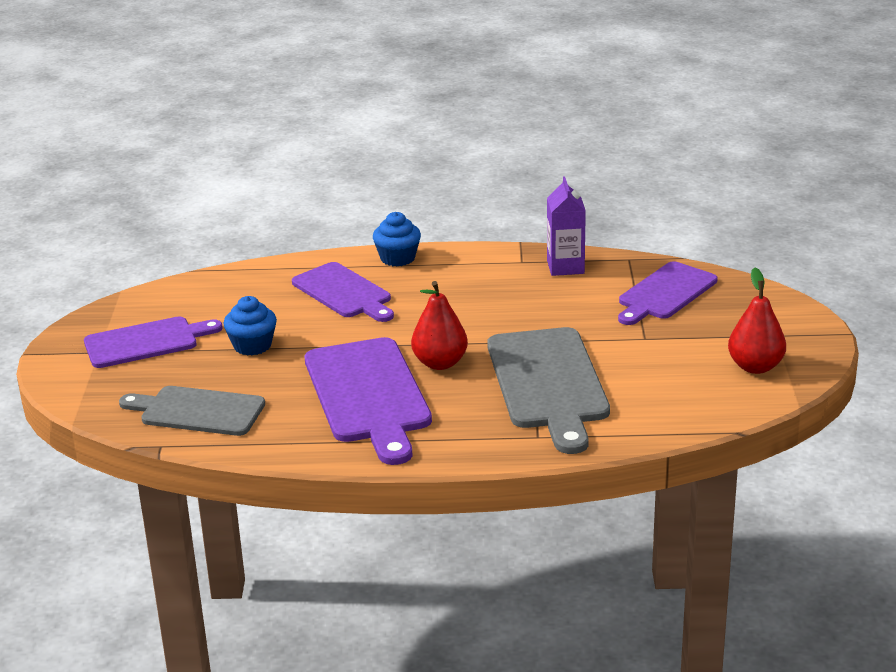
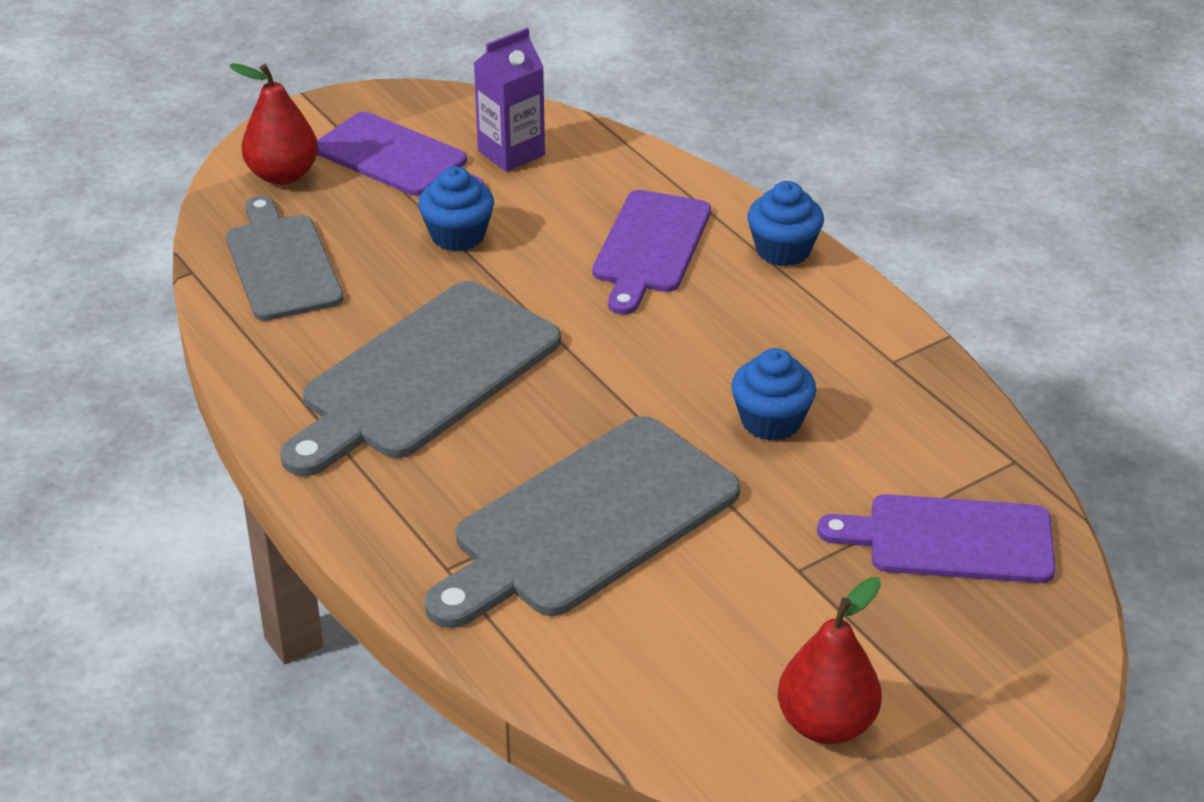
camera: 55 degrees right, 10 degrees up
purple cutting board [305,337,432,465] -> grey cutting board [280,281,561,476]
red pear [411,281,468,370] -> red pear moved to [229,63,318,185]
purple carton [547,177,586,276] -> purple carton moved to [474,28,545,172]
none -> blue cupcake [731,348,816,441]

